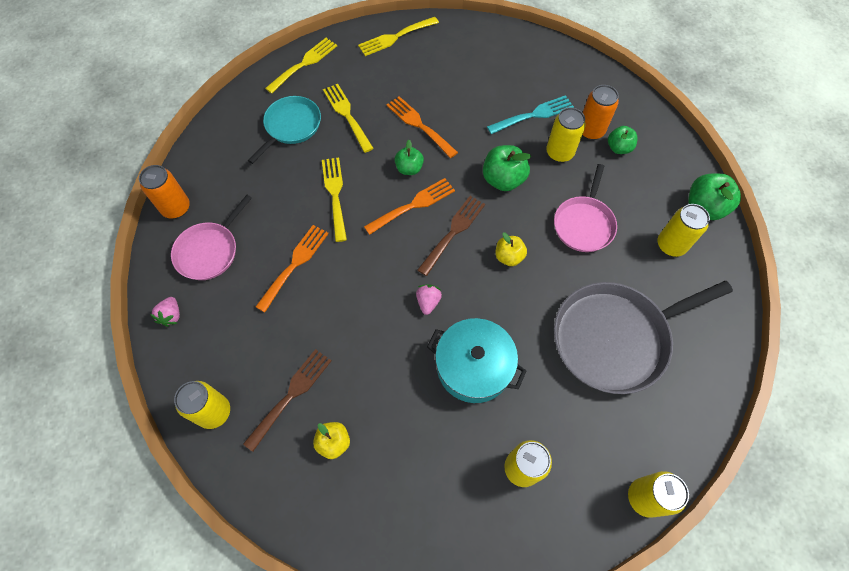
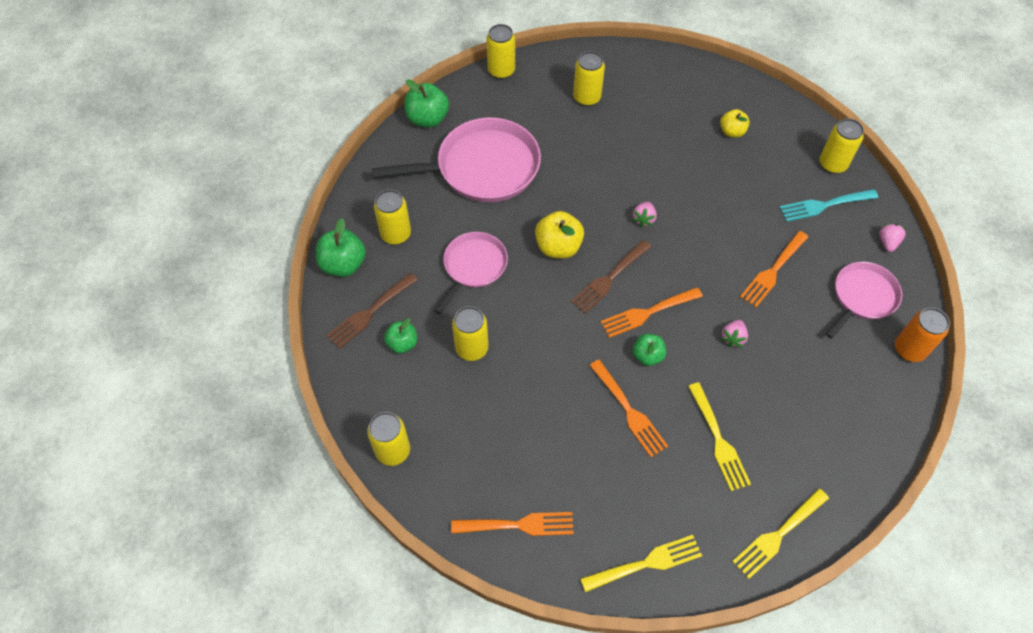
camera: 170 degrees left, 5 degrees down
brown fork [243,349,331,452] -> brown fork moved to [326,273,418,349]
turquoise pan [248,96,321,164] -> none
yellow fork [322,157,347,242] -> pink strawberry [721,320,748,347]
turquoise pot [427,318,527,403] -> none
green apple [483,145,531,191] -> green apple moved to [404,79,449,128]
turquoise fork [487,95,574,134] -> turquoise fork moved to [780,189,878,222]
yellow apple [495,232,527,266] -> yellow apple [535,211,584,258], size x1.57
grey pan [554,281,733,394] -> pink pan [372,117,541,202]
orange can [582,85,619,140] -> none
none -> yellow can [367,412,410,466]
none -> orange fork [451,512,574,536]

